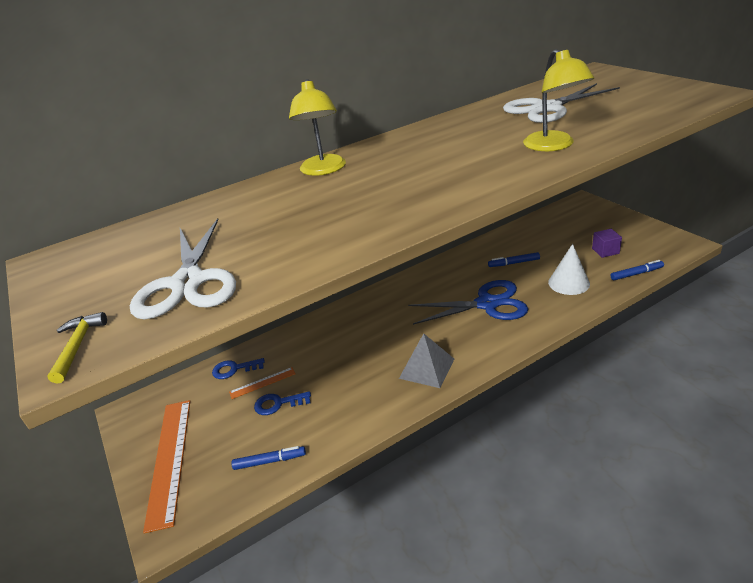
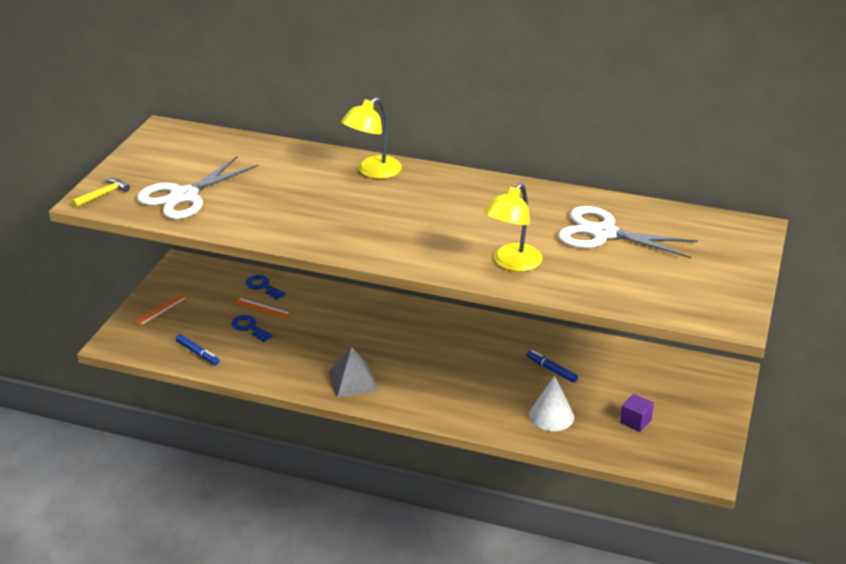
camera: 45 degrees right, 0 degrees up
orange ruler [143,400,190,534] -> orange ruler [135,294,187,326], size x0.48
blue scissors [408,280,528,325] -> none
blue marker [610,260,664,280] -> none

